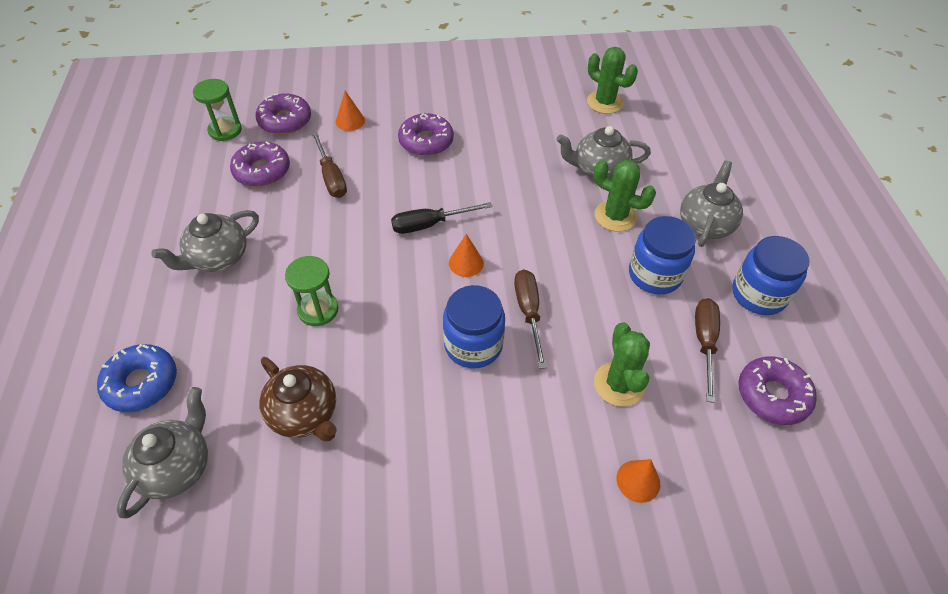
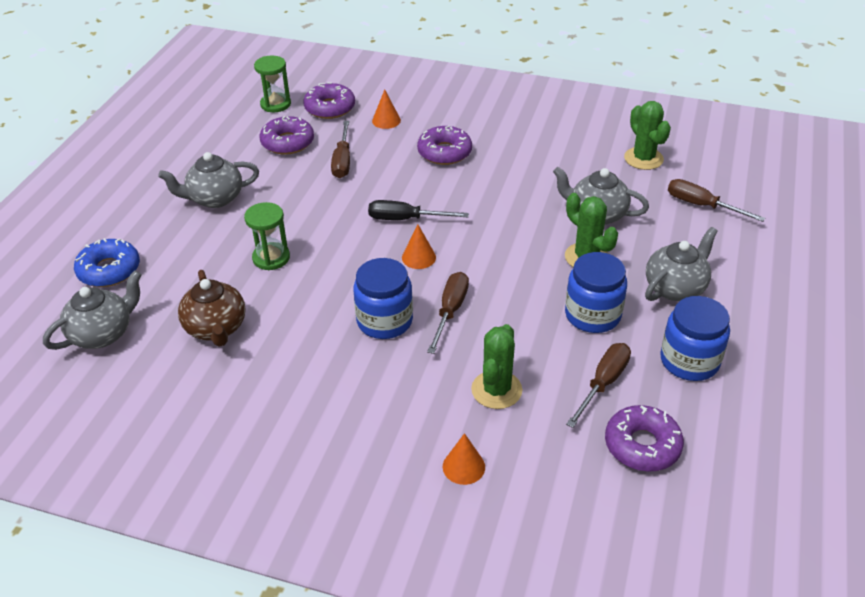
camera: 25 degrees right, 10 degrees down
none -> brown screwdriver [668,179,765,222]

